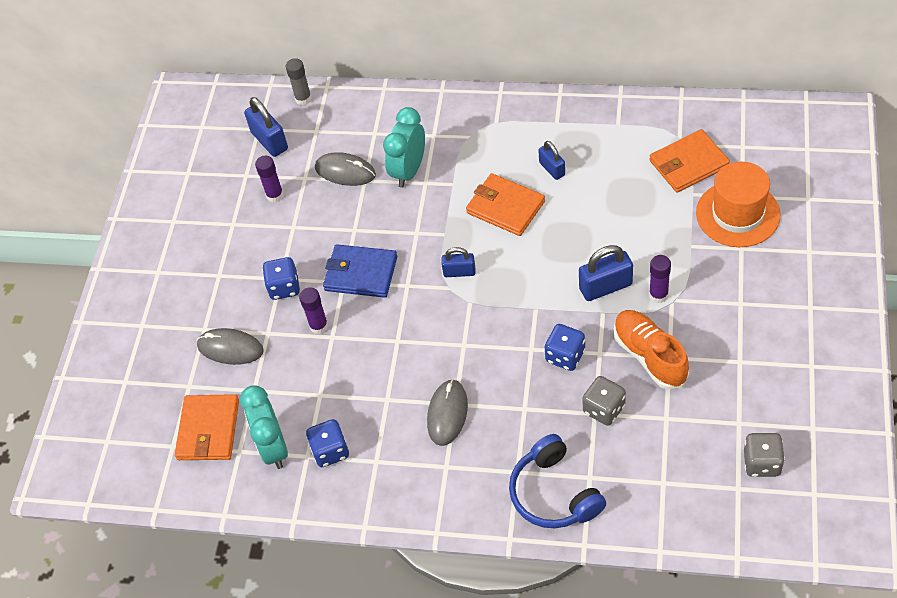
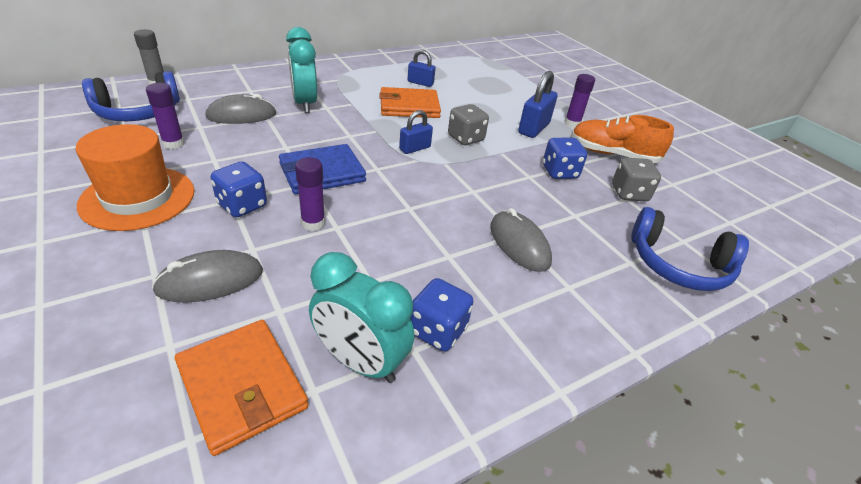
camera: 50 degrees left, 15 degrees down
blue padlock [244,97,288,157] -> blue headphones [82,71,180,121]
orange wallet [649,129,730,193] -> none
orange hat [696,161,780,247] -> orange hat moved to [76,124,194,231]
grey dice [744,433,785,477] -> grey dice moved to [448,104,489,145]

